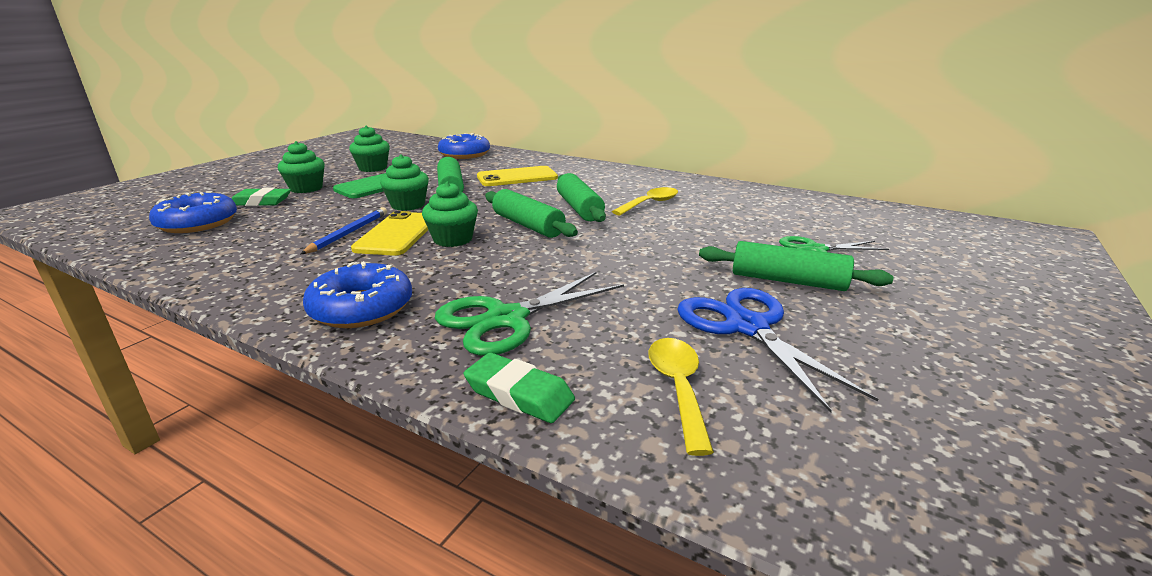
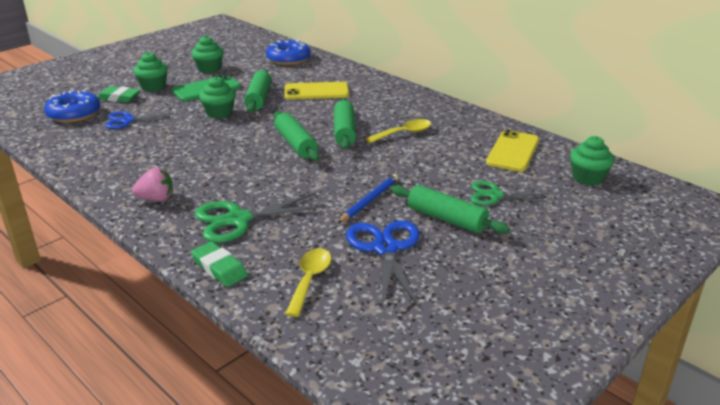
camera: 15 degrees right, 5 degrees up
blue pencil [300,207,387,254] -> blue pencil moved to [338,174,399,223]
blue donut [303,261,412,328] -> pink strawberry [132,167,173,201]
yellow phone [351,211,428,256] -> yellow phone moved to [486,130,539,172]
green cupcake [422,182,478,247] -> green cupcake moved to [570,136,614,186]
none -> blue scissors [105,111,174,129]

